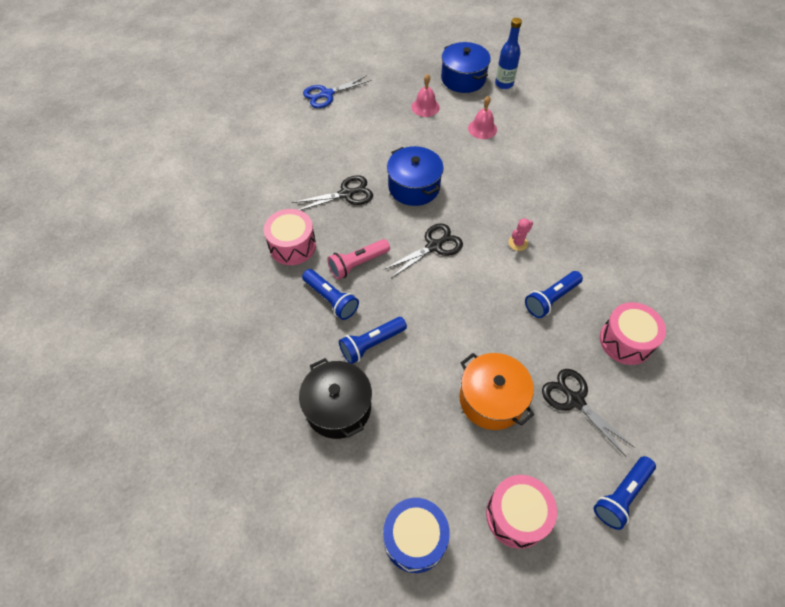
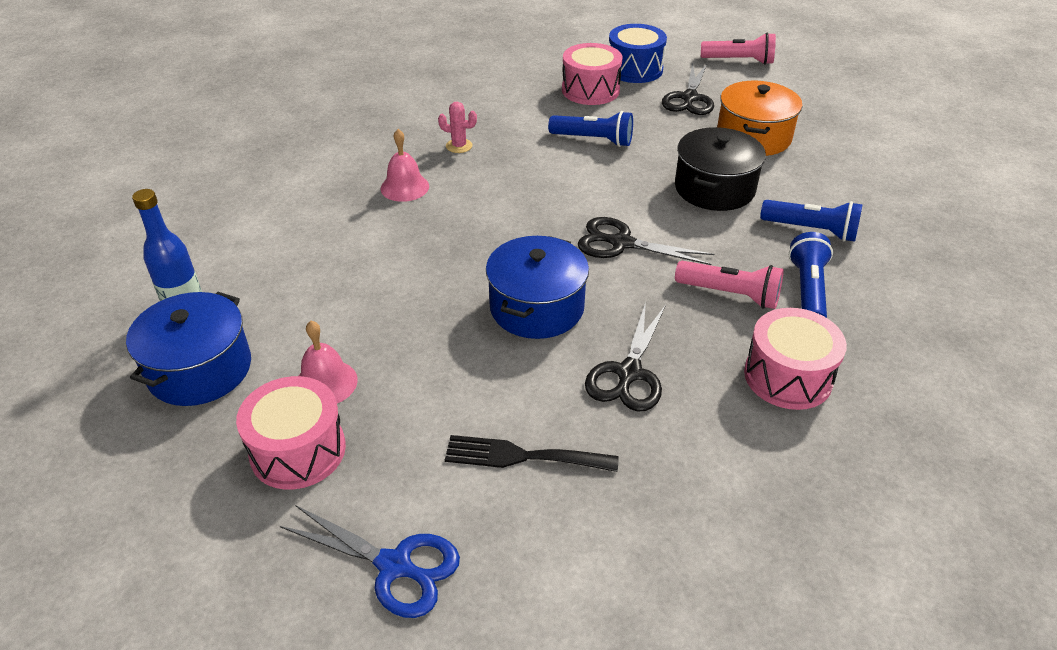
camera: 125 degrees left, 15 degrees down
black scissors [292,175,373,210] -> black scissors turned 105 degrees counterclockwise [585,302,666,411]
black pot [299,358,372,439] -> black pot moved to [675,127,766,211]
blue drum [383,498,450,573] -> blue drum moved to [609,24,667,83]
pink bell [468,96,497,139] -> pink bell moved to [381,129,429,202]
pink drum [486,475,557,549] -> pink drum moved to [236,376,346,490]
pink cactus [508,218,533,251] -> pink cactus moved to [438,102,477,153]
blue flashlight [594,456,656,530] -> pink flashlight [701,33,776,65]
none -> black fork [445,435,619,472]

